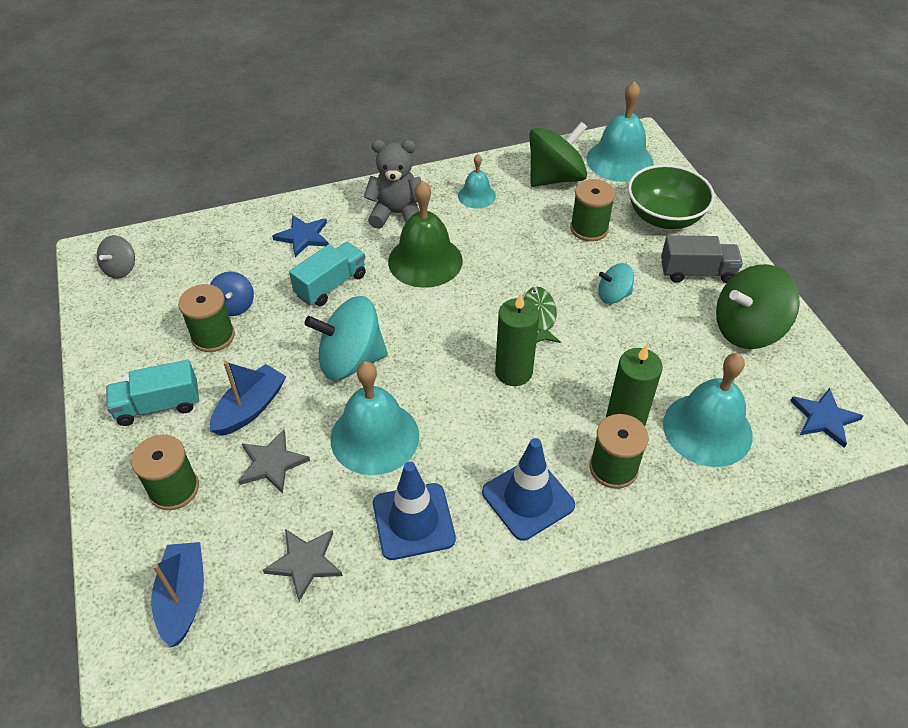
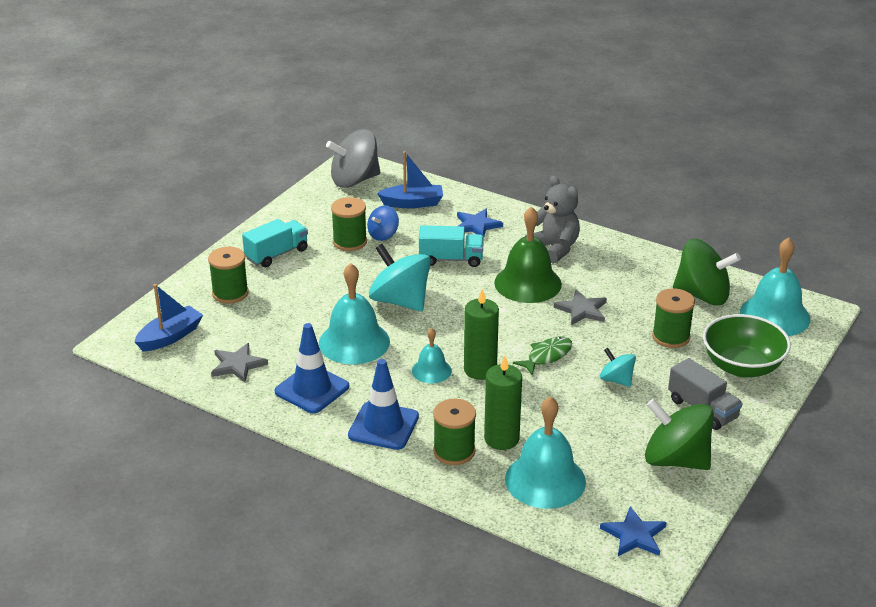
camera: 50 degrees right, 15 degrees down
grey spinning top [97,235,135,279] -> grey spinning top [326,129,381,188], size x1.88
turquoise truck [106,360,199,426] -> turquoise truck turned 105 degrees clockwise [242,219,308,267]
blue boat [210,361,286,436] -> blue boat moved to [377,151,443,208]
grey star [238,430,310,494] -> grey star moved to [554,290,607,325]
turquoise bell [458,154,496,208] -> turquoise bell moved to [412,328,452,383]

